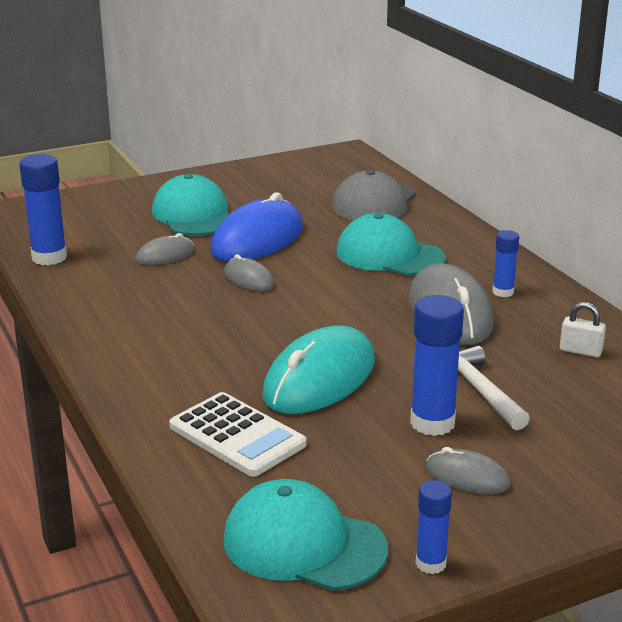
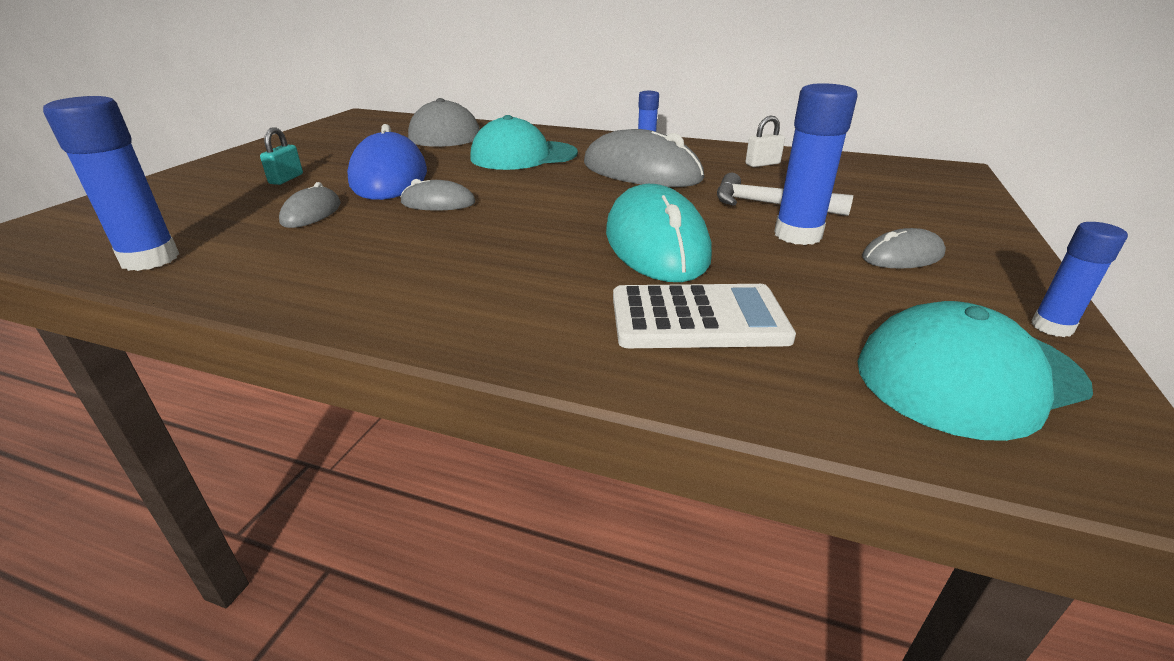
camera: 45 degrees left, 5 degrees up
turquoise cap [152,174,229,236] -> turquoise padlock [260,127,303,185]

